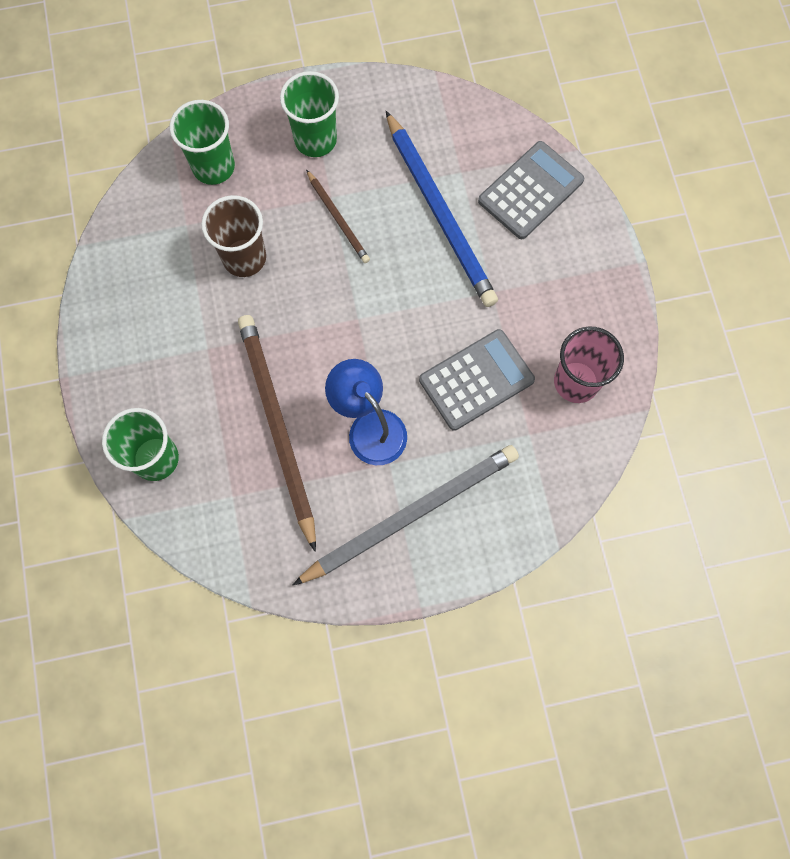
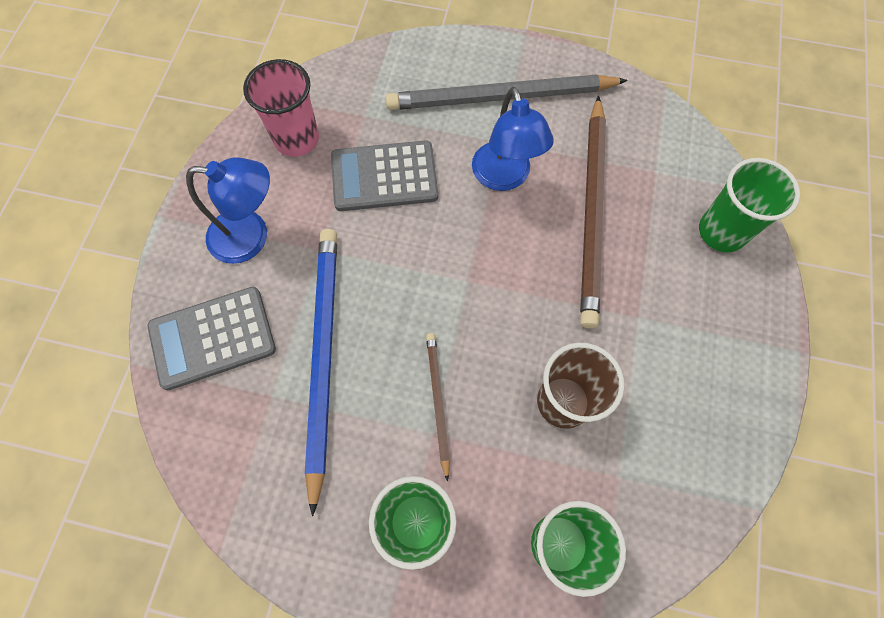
camera: 155 degrees left, 5 degrees down
none -> blue lamp [186,157,270,264]

